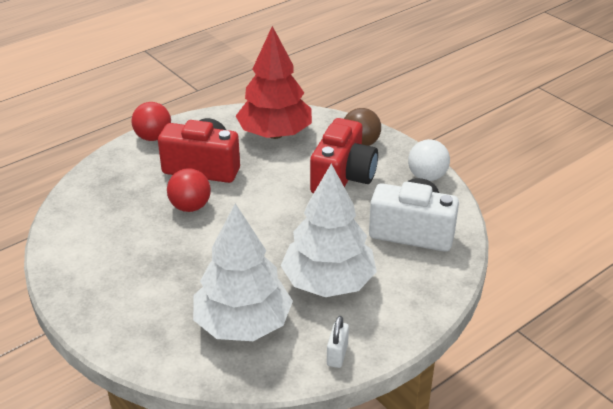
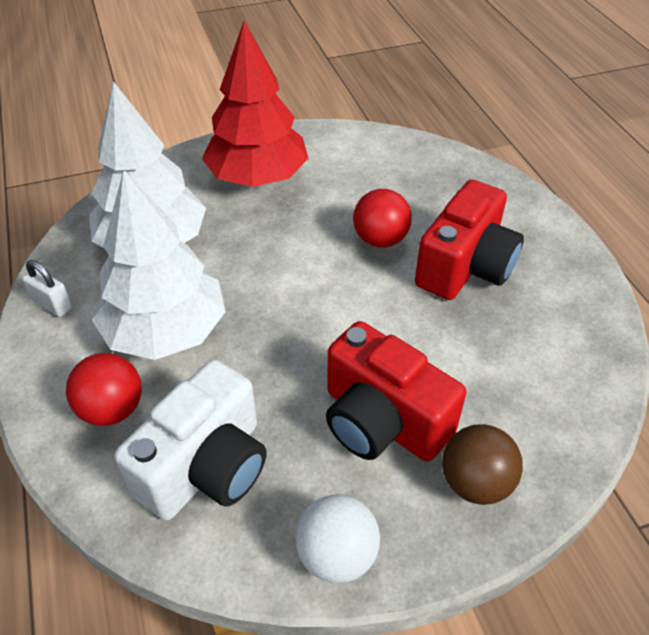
camera: 110 degrees right, 10 degrees up
red ball [132,102,171,141] -> red ball moved to [66,353,142,426]
red tree [236,26,312,139] -> red tree moved to [202,21,309,187]

